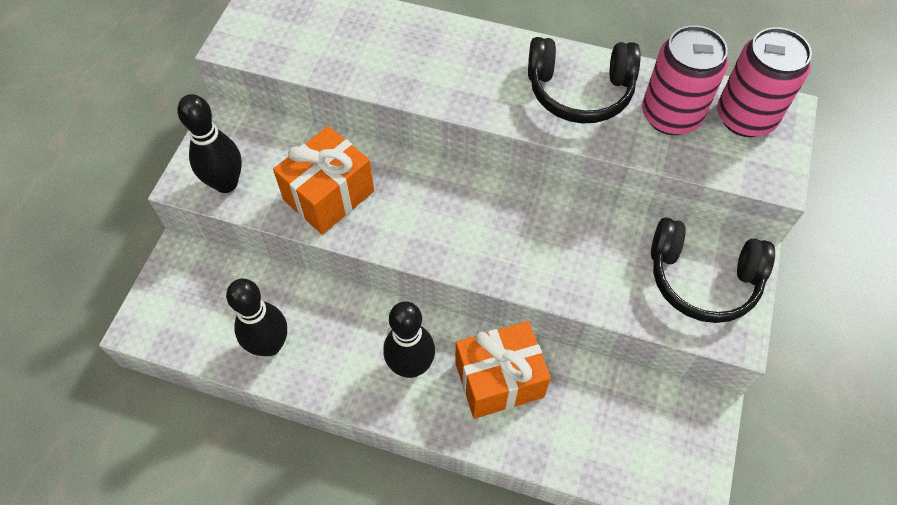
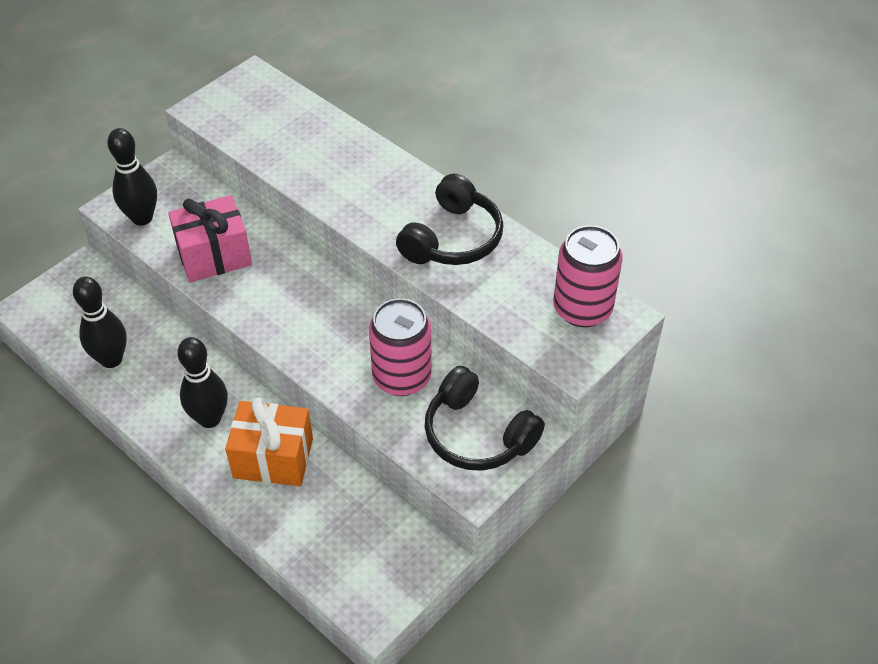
camera: 25 degrees right, 10 degrees down
orange gift [273,126,374,235] -> pink gift [168,195,252,282]
black headphones [528,37,641,123] -> black headphones turned 90 degrees counterclockwise [396,174,503,265]
pink can [642,25,728,135] -> pink can moved to [369,298,432,396]

